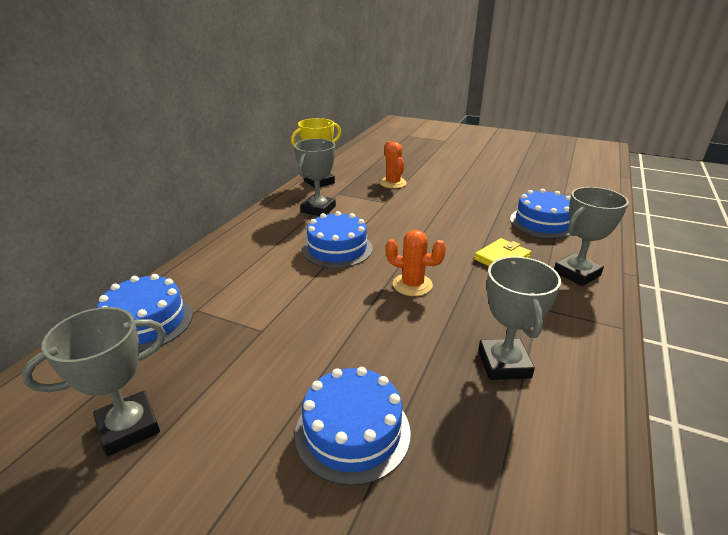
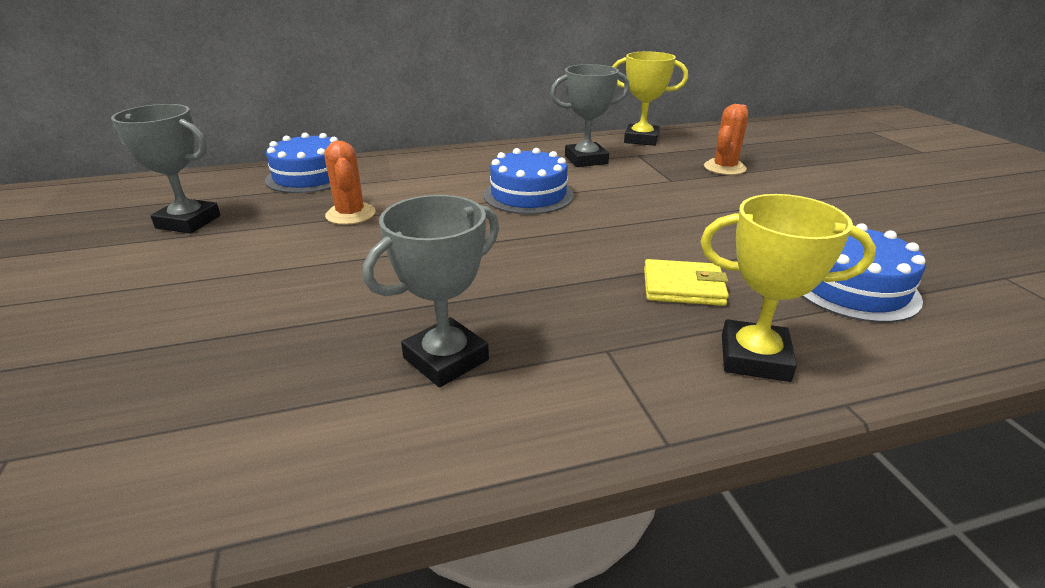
camera: 50 degrees right, 0 degrees up
blue cake [295,367,411,486] -> none
orange cactus [385,230,446,296] -> orange cactus moved to [325,141,375,225]
grey trophy [554,187,629,286] -> yellow trophy [701,194,876,382]

